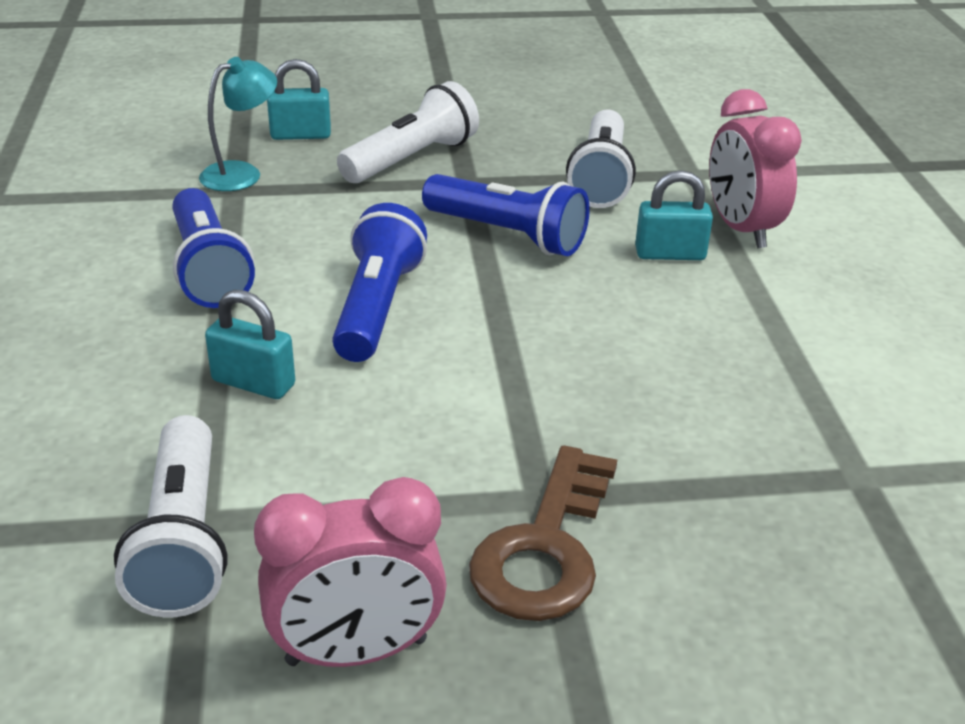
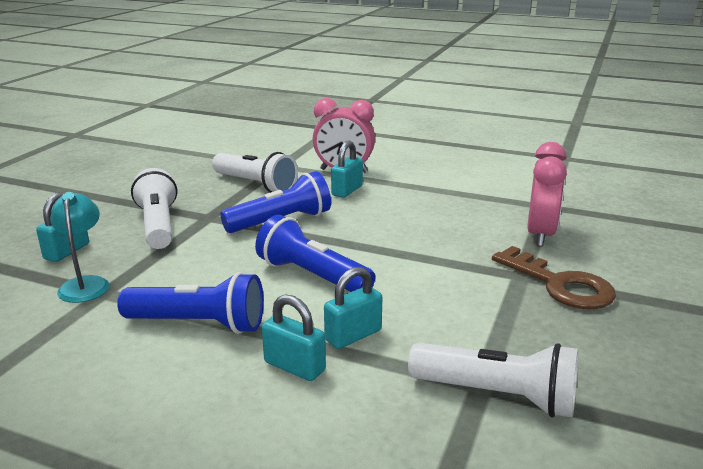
camera: 60 degrees left, 10 degrees down
pink clock [254,477,447,667] -> pink clock moved to [527,142,567,247]
none -> turquoise padlock [262,294,326,381]

